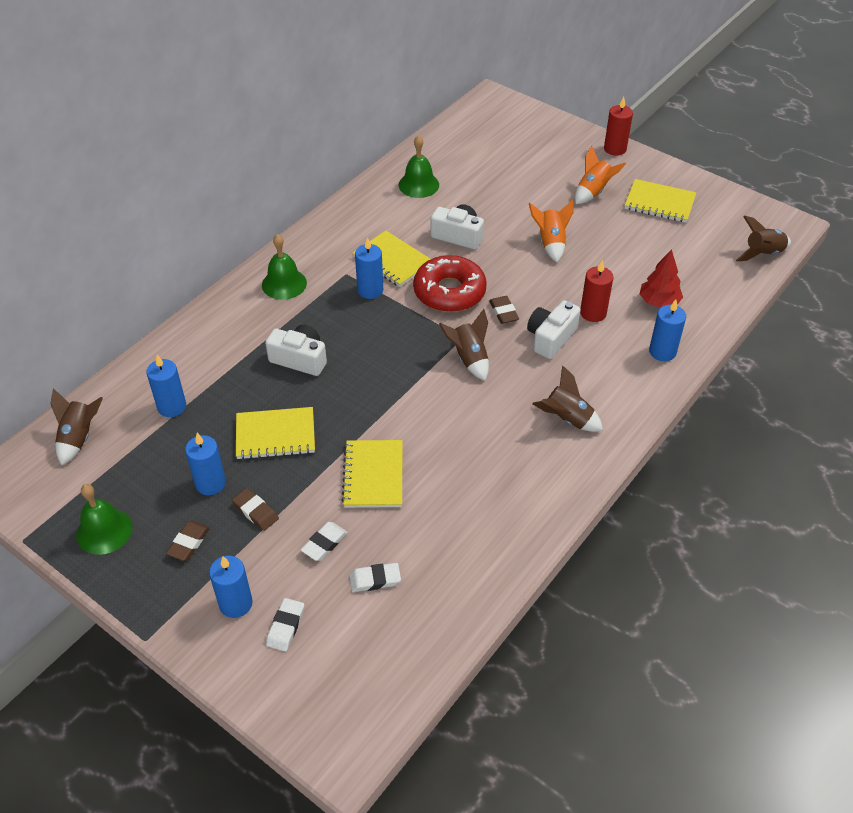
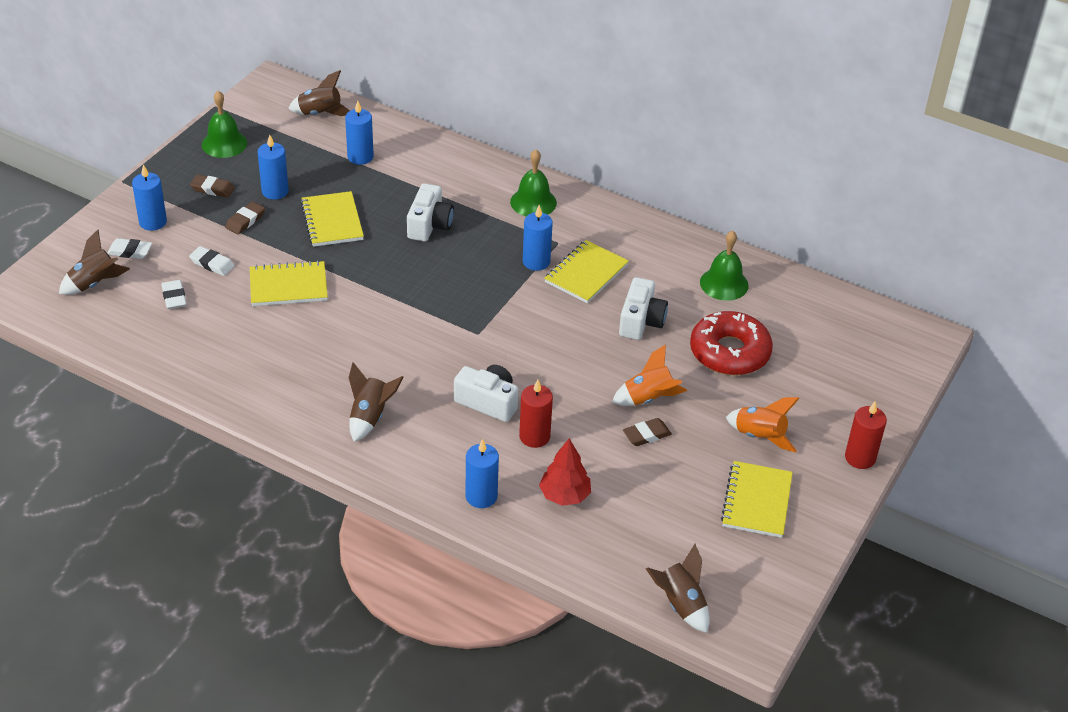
camera: 80 degrees right, 5 degrees down
red donut [413,255,487,312] -> red donut moved to [690,311,773,375]
brown rocket [439,309,489,381] -> brown rocket moved to [59,230,130,295]
brown eraser [489,296,519,324] -> brown eraser moved to [623,418,672,446]

